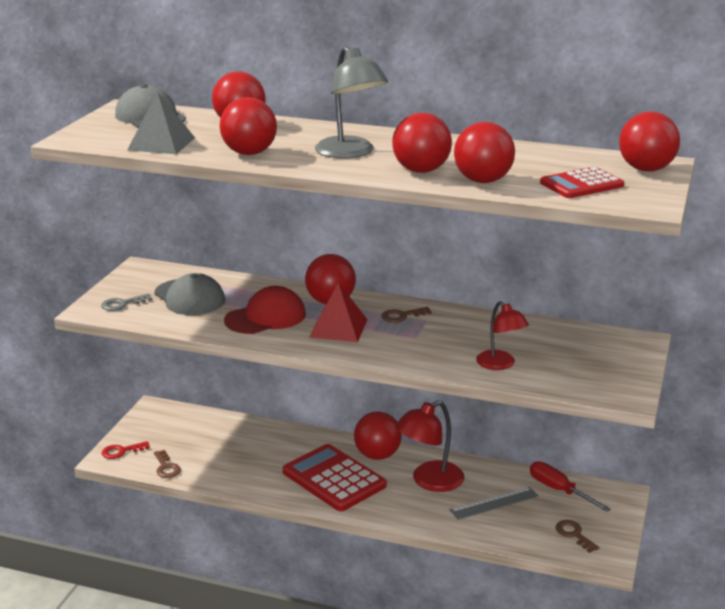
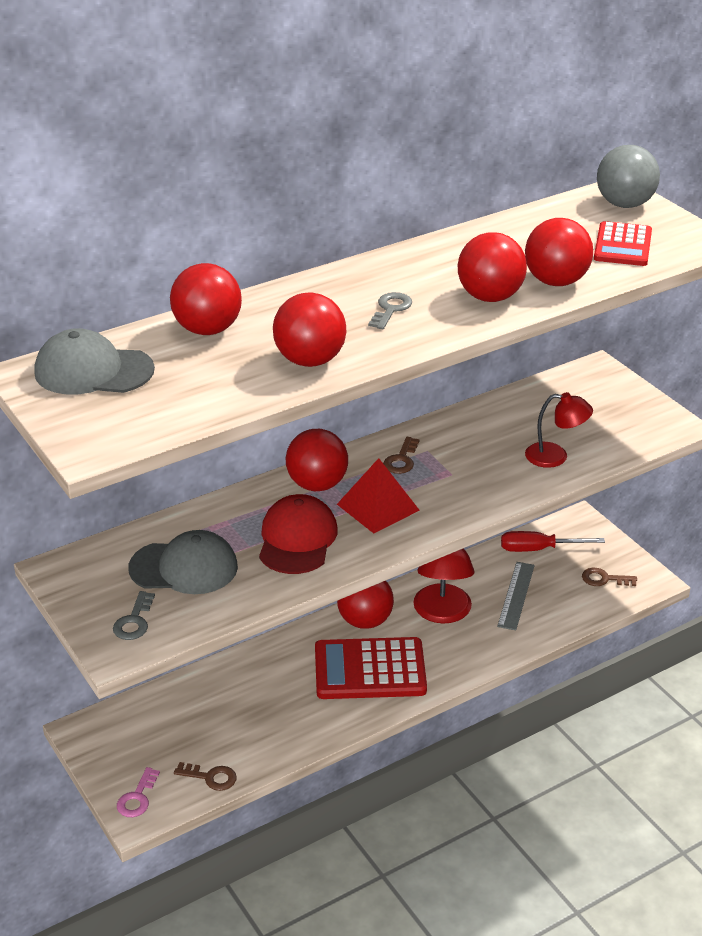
camera: 50 degrees left, 10 degrees up
red key [102,441,150,459] -> pink key [117,767,160,817]
grey pyramid [127,92,195,154] -> none
grey lamp [315,46,388,159] -> grey key [368,292,412,329]
red ball [619,111,680,171] -> grey ball [597,145,660,208]

